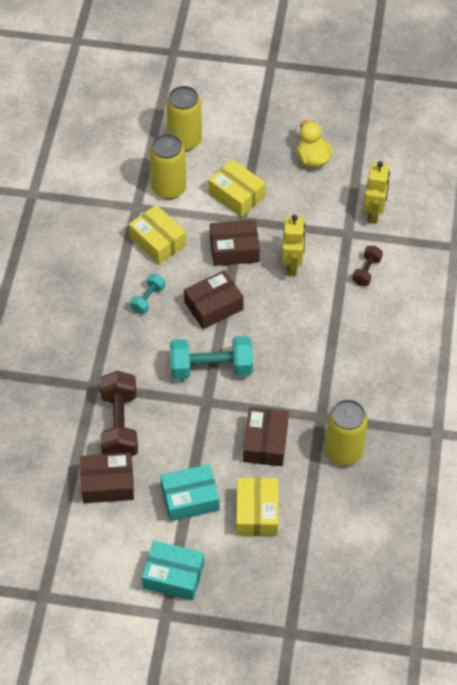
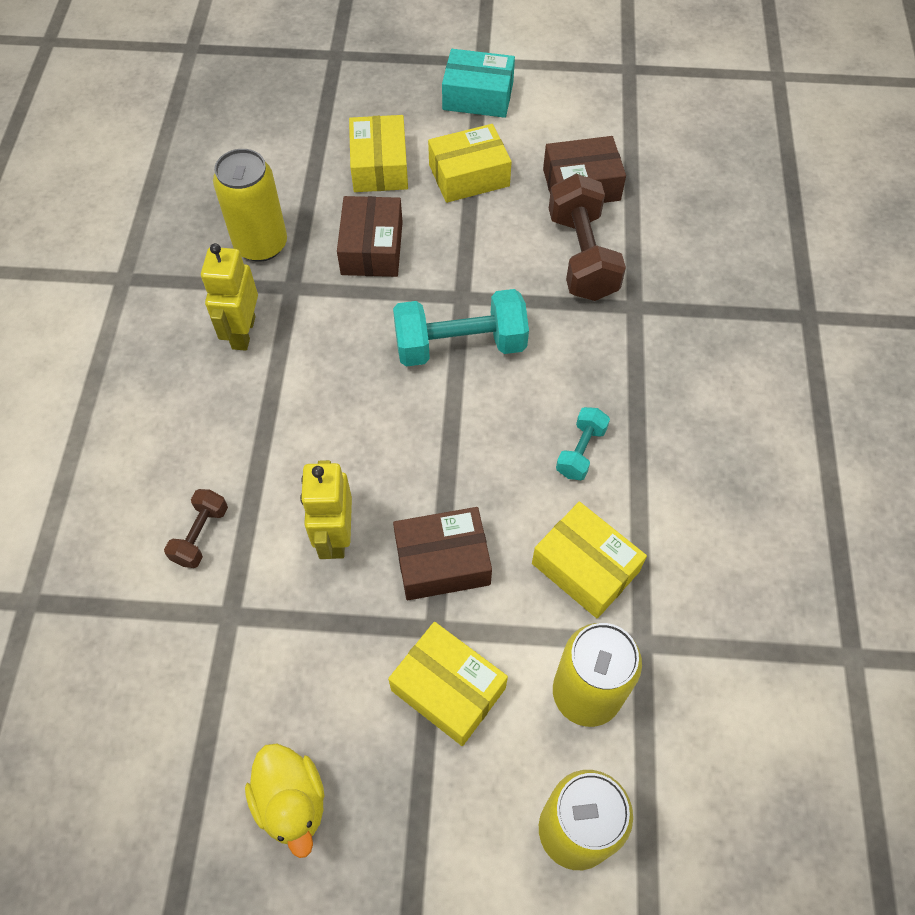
camera: 175 degrees right, 5 degrees up
turquoise box [160,464,220,522] -> yellow box [428,124,512,203]
brown box [184,270,244,329] -> none
yellow robot [364,161,390,224] -> yellow robot moved to [201,243,258,351]

